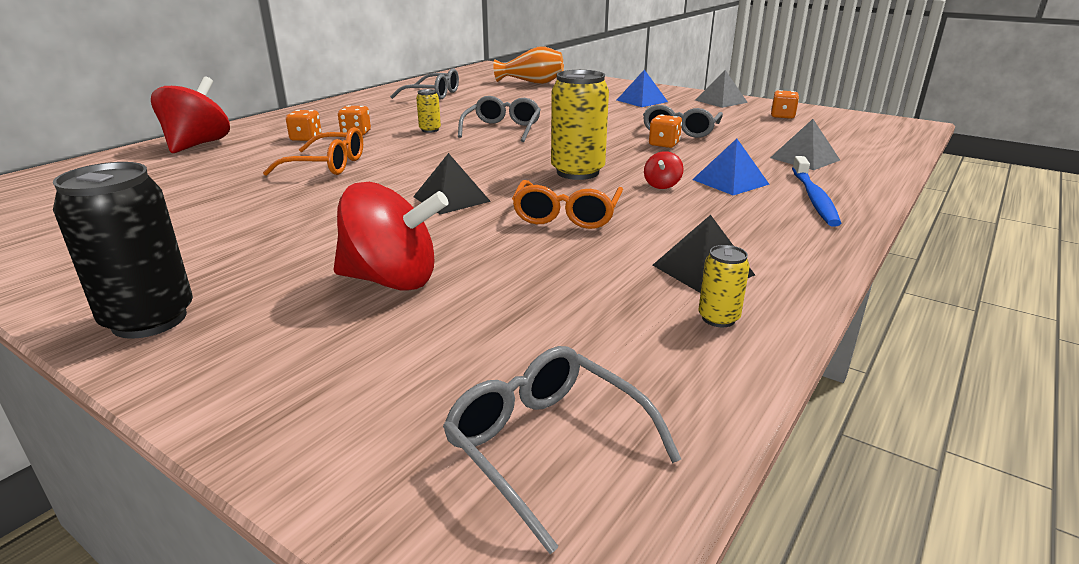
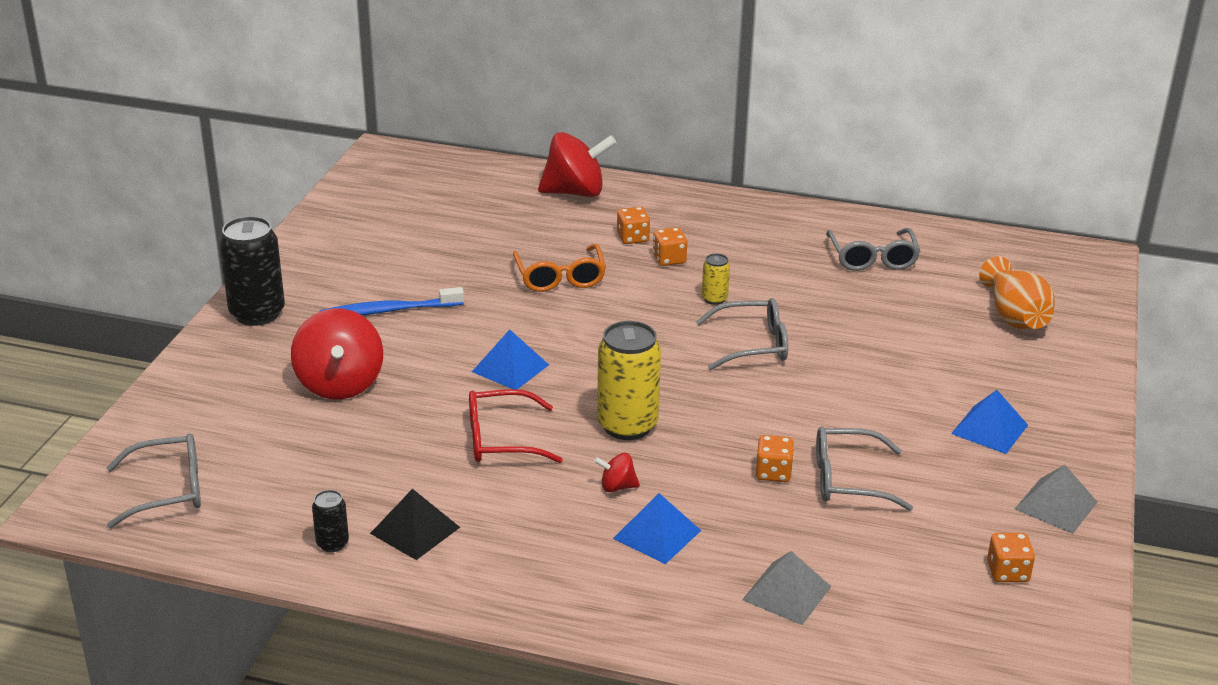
camera: 70 degrees right, 5 degrees up
black pyramid [413,153,491,215] -> blue pyramid [472,330,549,390]
grey glasses [443,346,681,554] -> grey glasses turned 45 degrees clockwise [106,433,201,528]
orange glasses [512,180,623,229] -> red glasses [469,389,563,463]
yellow can [698,245,750,327] -> black can [312,490,349,552]
blue toothbrush [792,156,841,227] -> blue toothbrush moved to [319,287,464,315]

